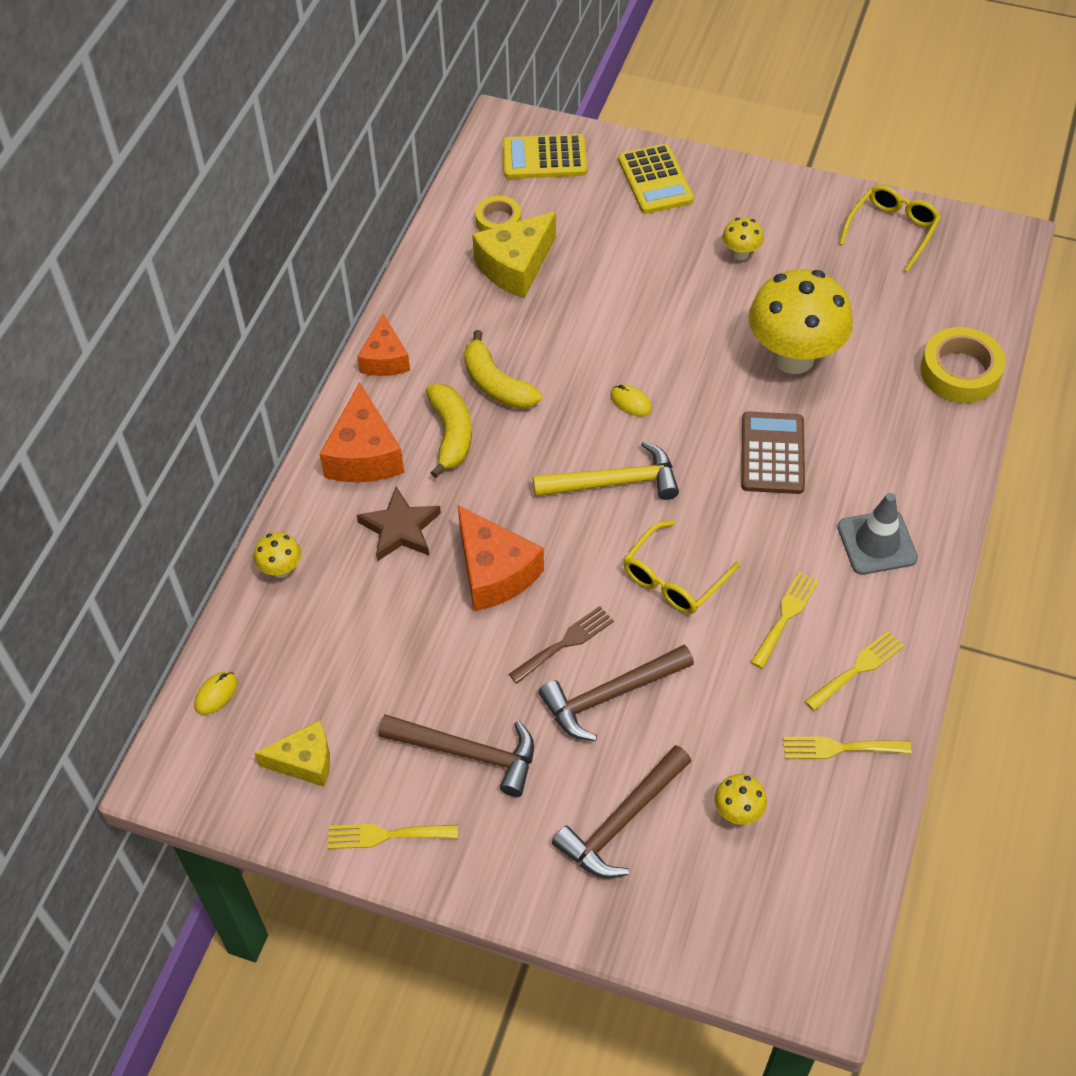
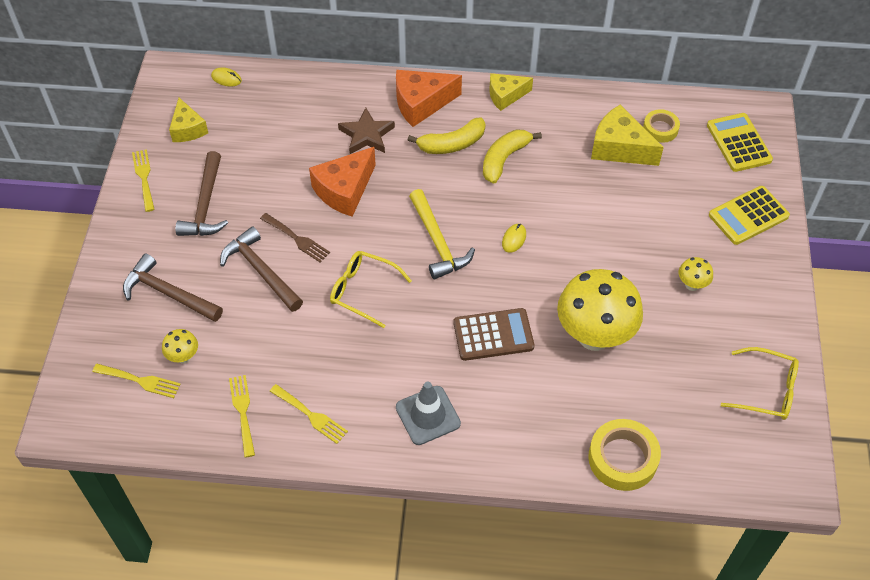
camera: 75 degrees right, 0 degrees up
yellow mushroom [254,532,301,578] -> none
orange cheese [357,314,410,376] -> yellow cheese [489,73,533,111]
yellow fork [751,572,819,669] -> yellow fork moved to [92,364,181,398]

